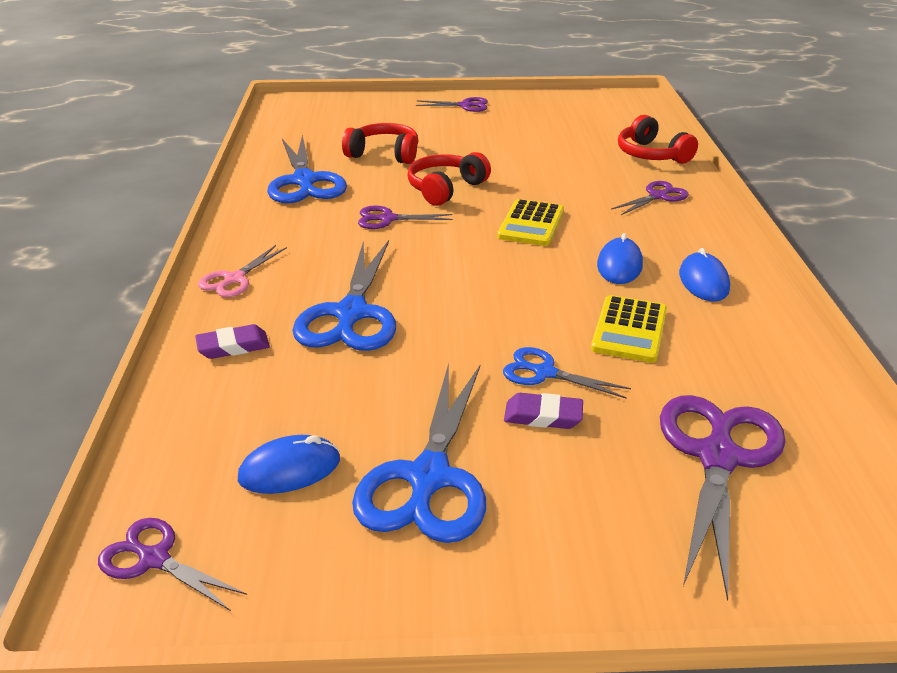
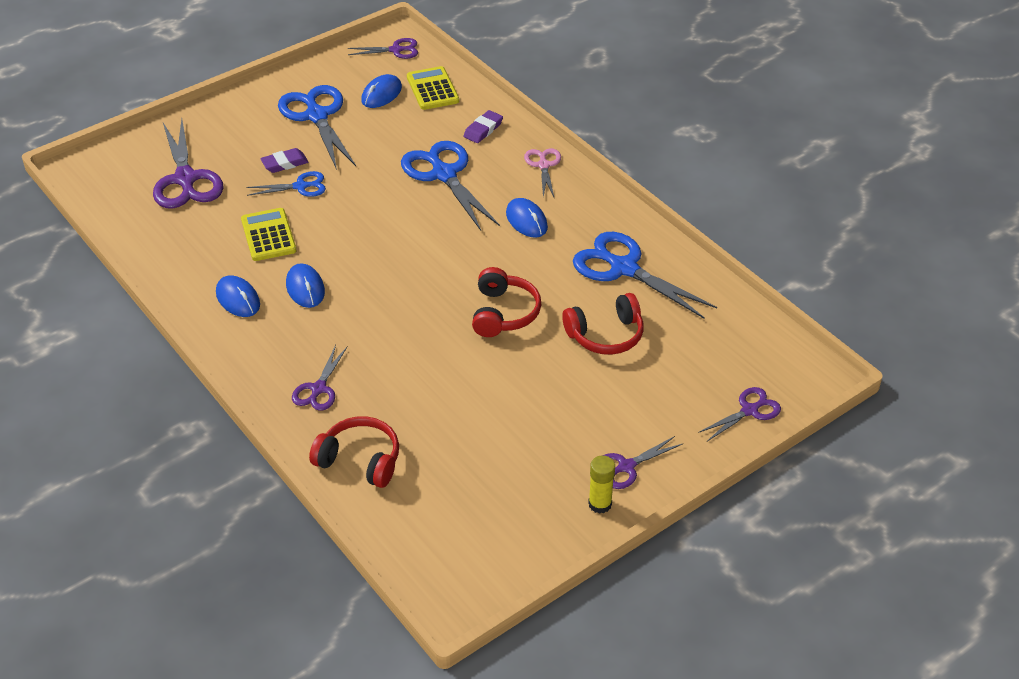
camera: 145 degrees right, 10 degrees up
purple scissors [358,206,453,229] -> purple scissors moved to [698,387,781,441]
yellow calculator [497,199,564,246] -> yellow calculator moved to [407,66,459,110]
none -> blue mouse [506,198,548,238]
none -> yellow glue stick [588,456,615,514]

